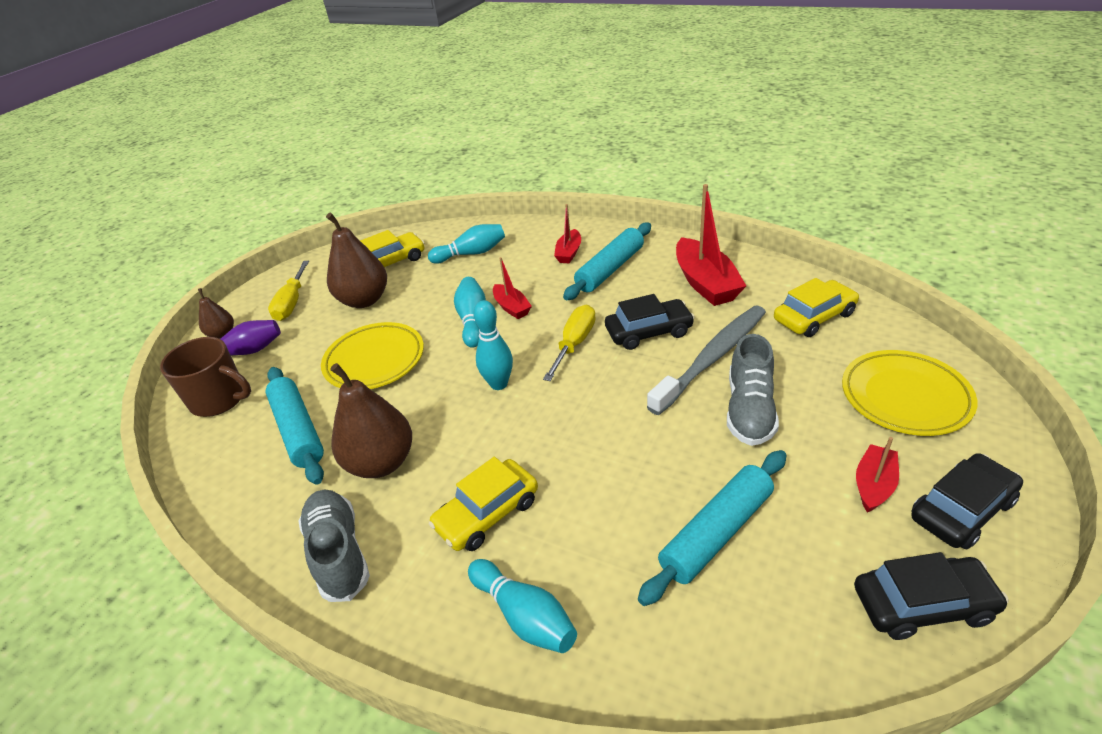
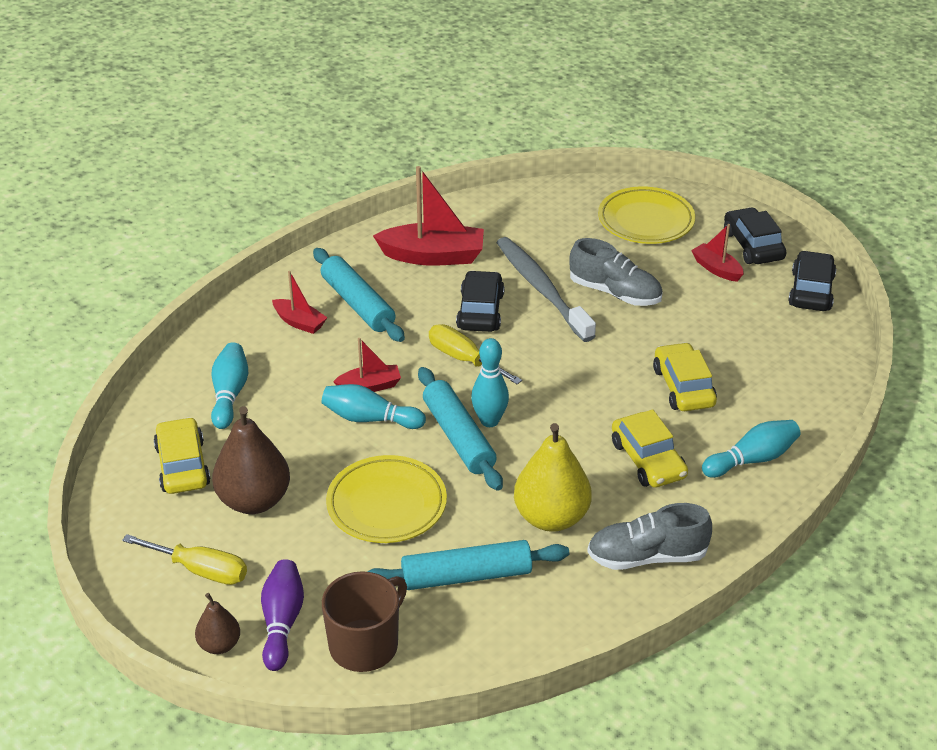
camera: 75 degrees left, 0 degrees up
brown pear [330,363,412,478] -> yellow pear [514,423,592,532]
turquoise rolling pin [638,450,786,606] -> turquoise rolling pin moved to [418,367,503,491]
yellow car [774,278,859,337] -> yellow car moved to [653,342,717,411]

